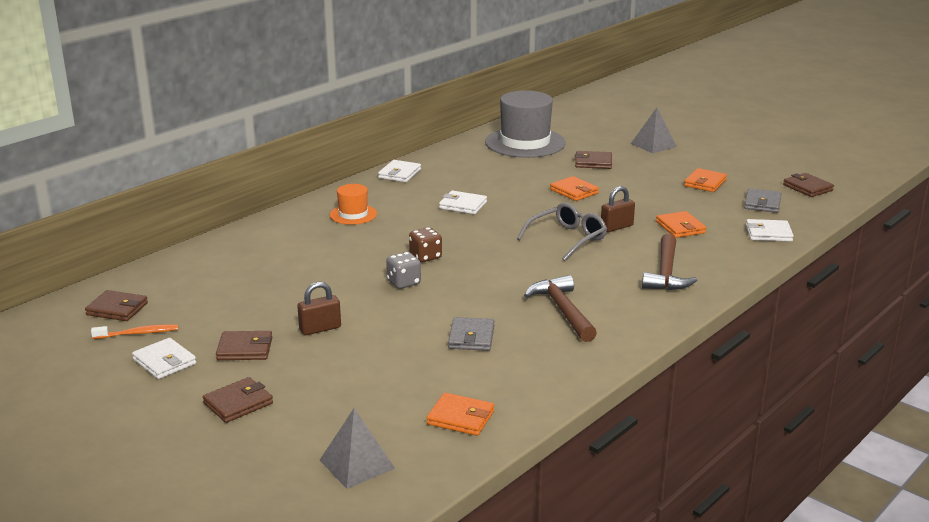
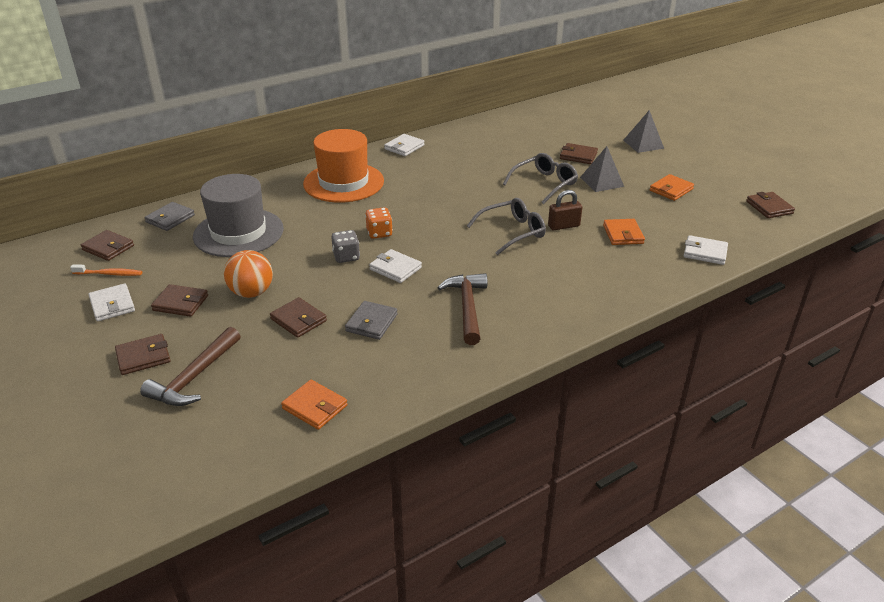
camera: 15 degrees right, 10 degrees up
brown padlock [297,282,341,335] -> orange ball [224,250,273,298]
grey pyramid [320,408,395,489] -> grey pyramid moved to [580,146,624,192]
orange hat [330,184,377,225] -> orange hat [303,129,384,203], size x1.97
brown dice [409,227,442,262] -> orange dice [365,207,393,239]
white wallet [439,190,487,214] -> white wallet moved to [369,249,422,283]
grey hat [485,90,566,158] -> grey hat moved to [193,174,284,257]
orange wallet [550,176,599,201] -> grey glasses [503,153,578,204]
brown hammer [642,234,697,290] -> brown hammer moved to [140,327,240,406]
grey wallet [744,188,782,213] -> grey wallet moved to [144,202,195,231]
none -> brown wallet [270,297,327,338]

